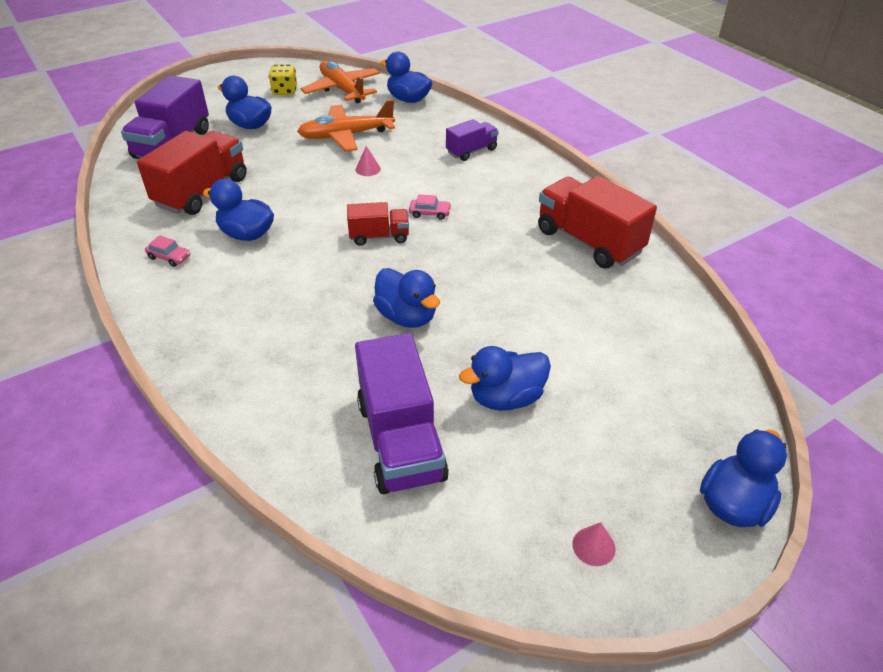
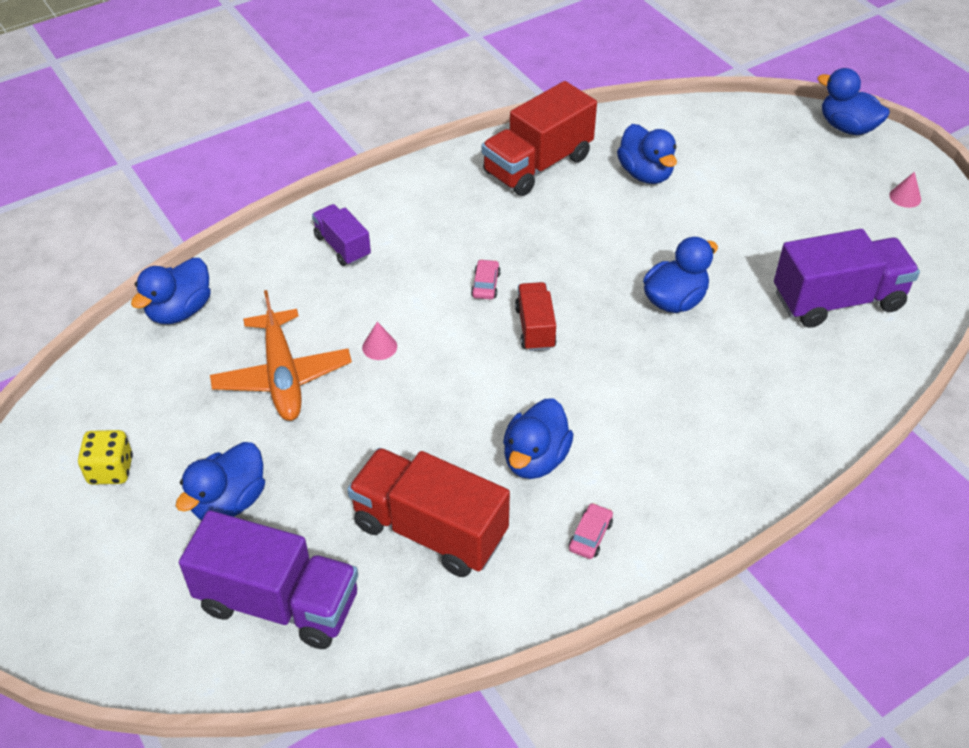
camera: 90 degrees left, 5 degrees up
orange plane [301,61,380,103] -> none
blue duck [459,346,551,411] -> blue duck moved to [617,124,677,184]

